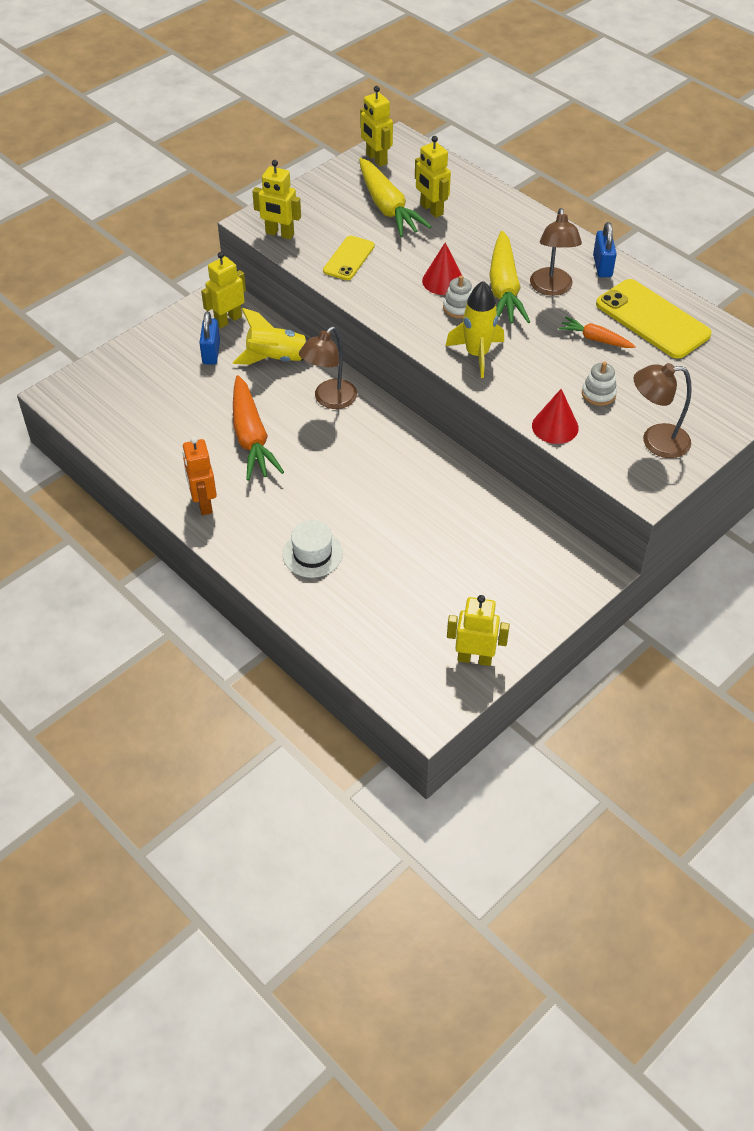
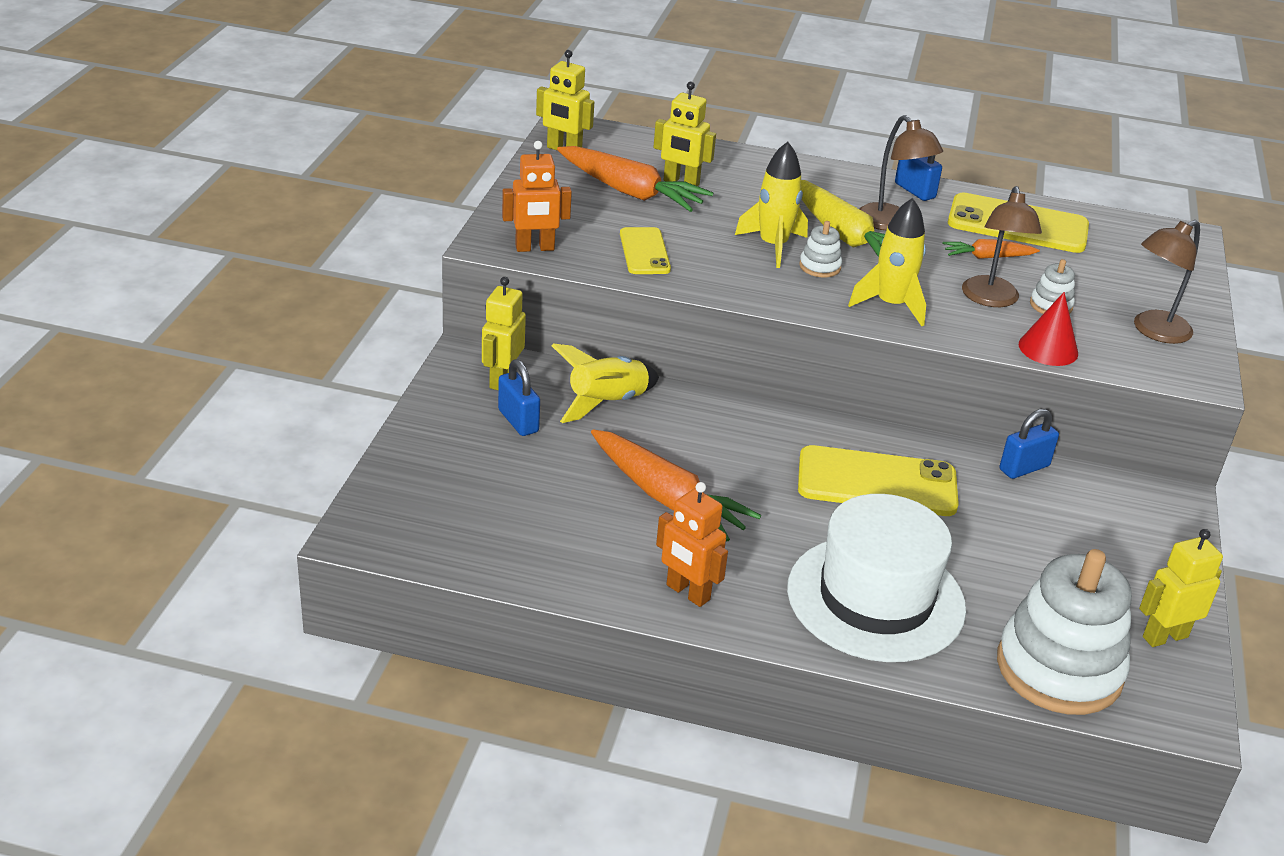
camera: 35 degrees left, 15 degrees down
yellow robot [252,160,301,239] -> orange robot [502,141,572,252]
white hat [283,520,343,578] -> white hat [787,494,966,662], size x2.08
brown lamp [299,326,357,409] -> brown lamp moved to [962,186,1042,307]
yellow carrot [359,158,432,237] -> orange carrot [557,146,714,212]
red cone [422,242,462,295] -> yellow rocket [735,142,808,268]
none -> yellow phone [798,445,959,516]
none -> white stacking toy [997,549,1132,715]
none -> blue padlock [1000,409,1059,479]

